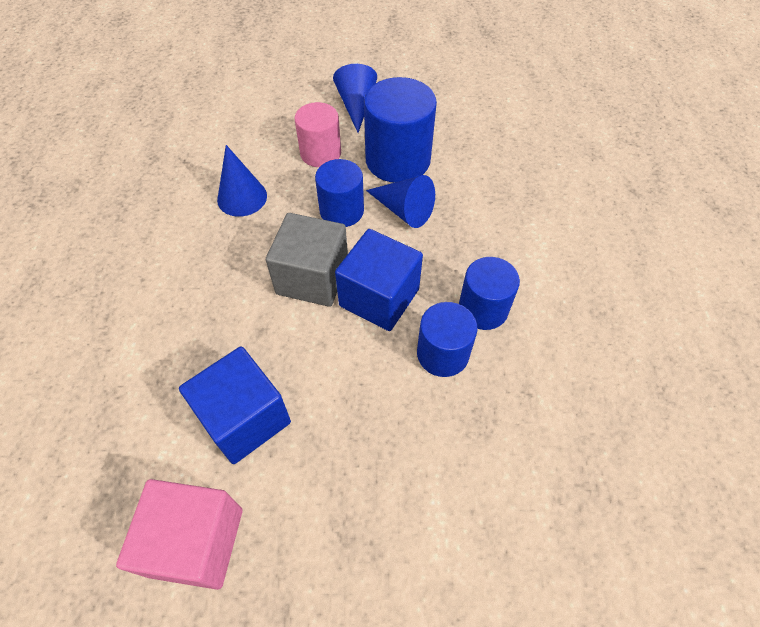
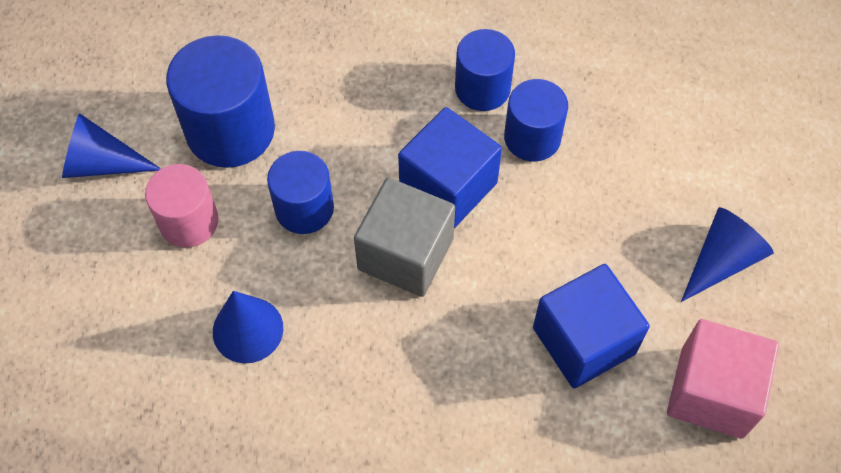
camera: 80 degrees left, 5 degrees up
blue cone [366,175,435,228] -> blue cone moved to [681,207,774,302]

